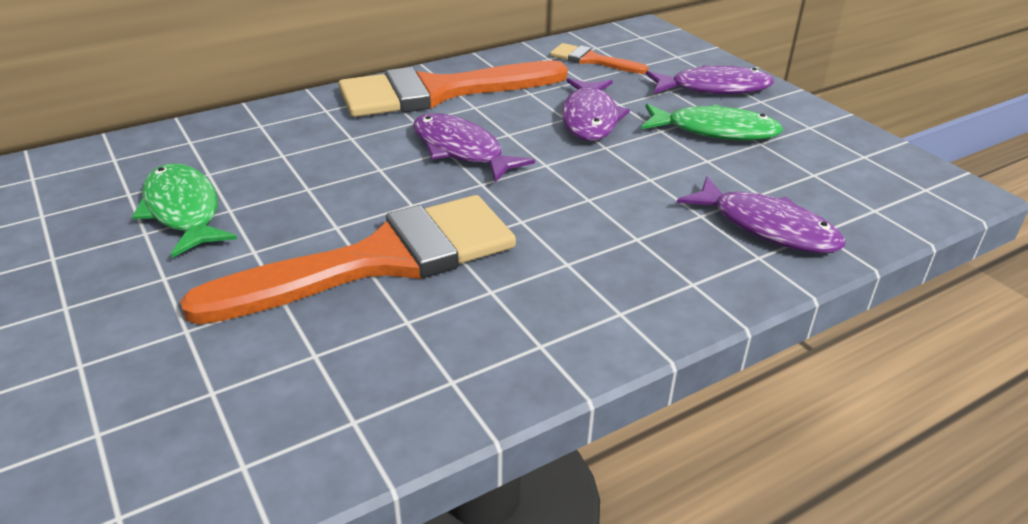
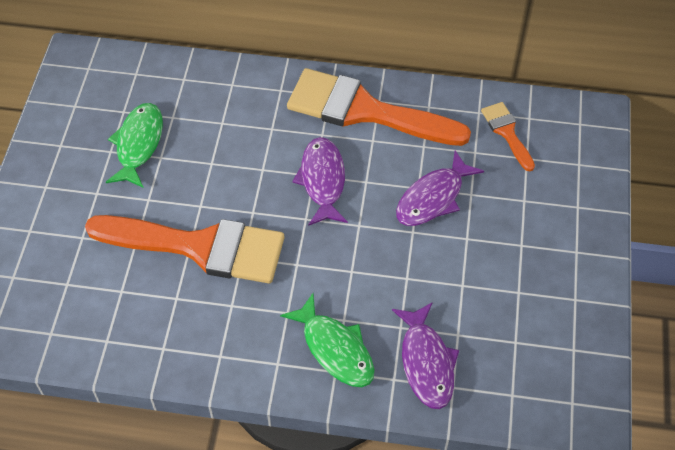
camera: 40 degrees right, 20 degrees up
green fish [641,104,783,141] -> green fish moved to [280,293,375,387]
purple fish [646,65,774,94] -> none

